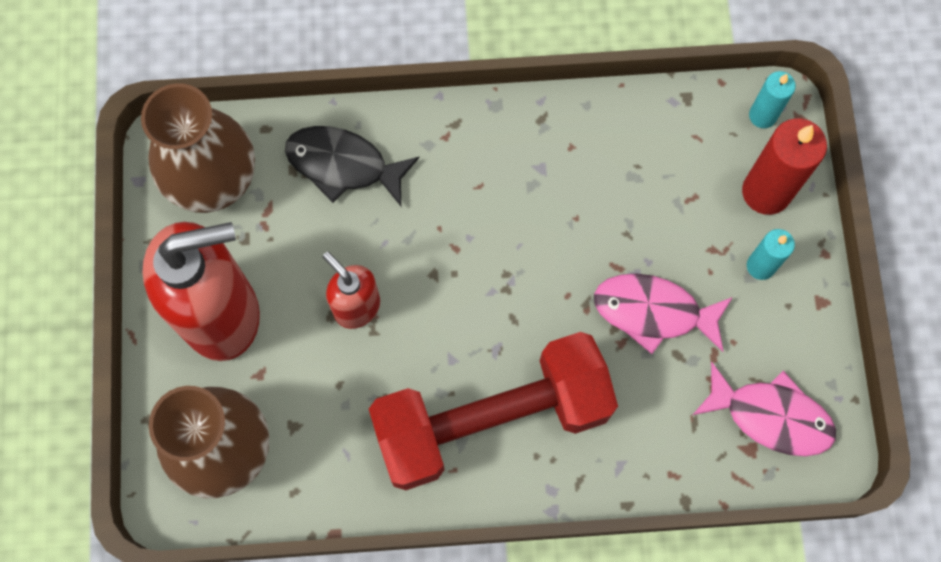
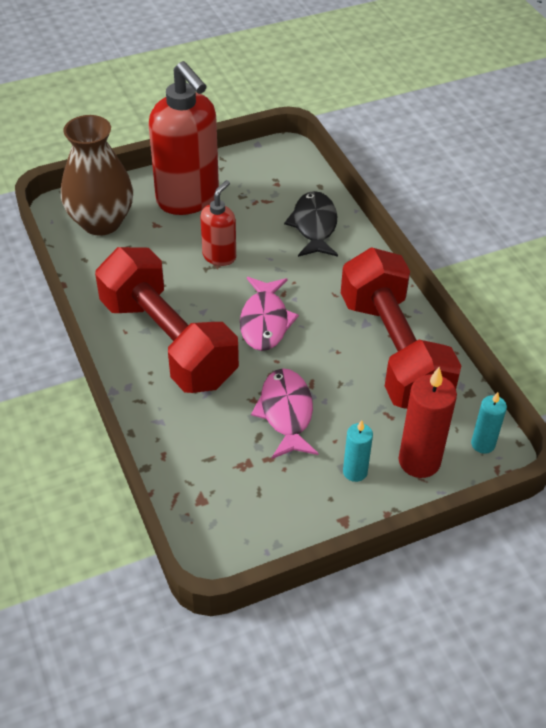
camera: 70 degrees right, 25 degrees down
brown vase [141,83,255,213] -> none
pink fish [693,362,836,456] -> pink fish moved to [240,277,299,351]
none -> red dumbbell [341,247,462,409]

